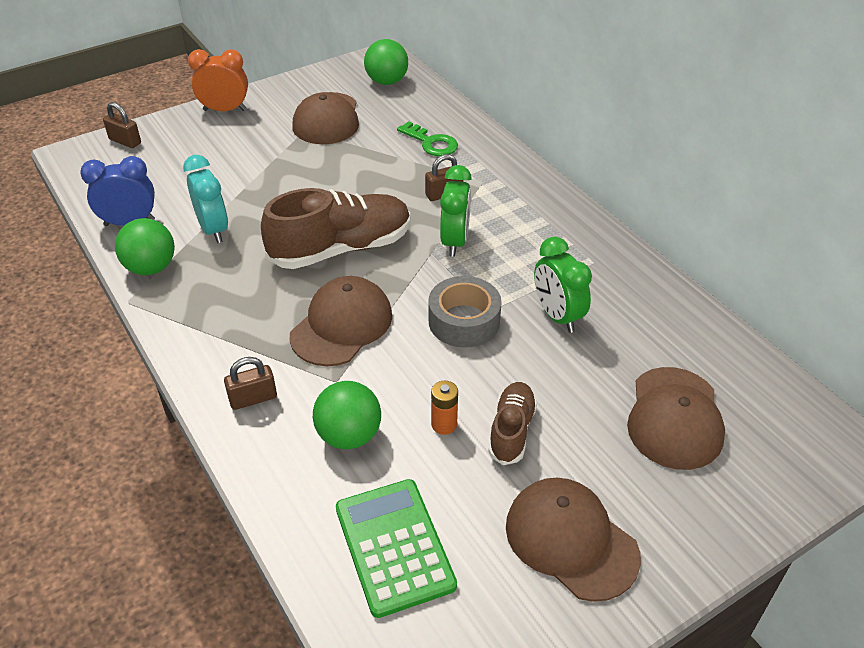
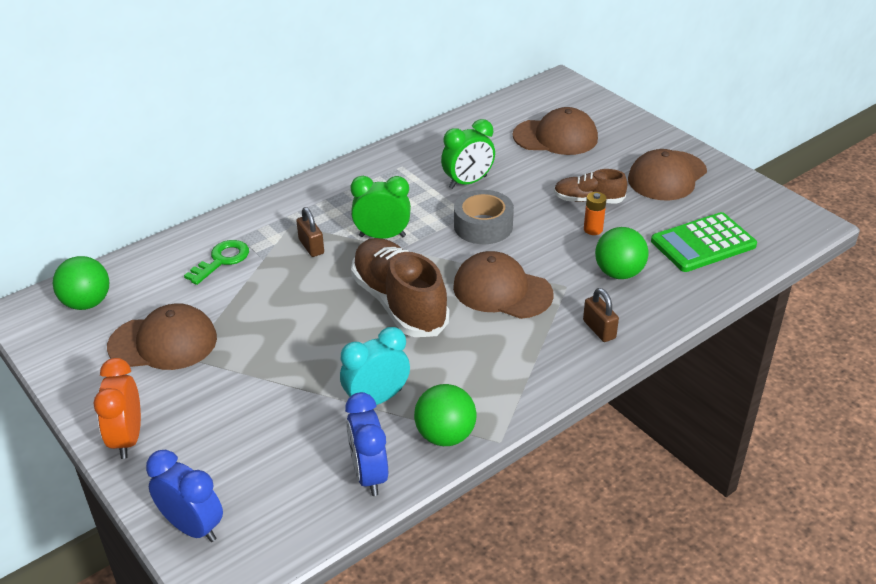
camera: 95 degrees left, 5 degrees down
brown padlock [103,102,141,148] -> blue clock [146,450,223,542]

